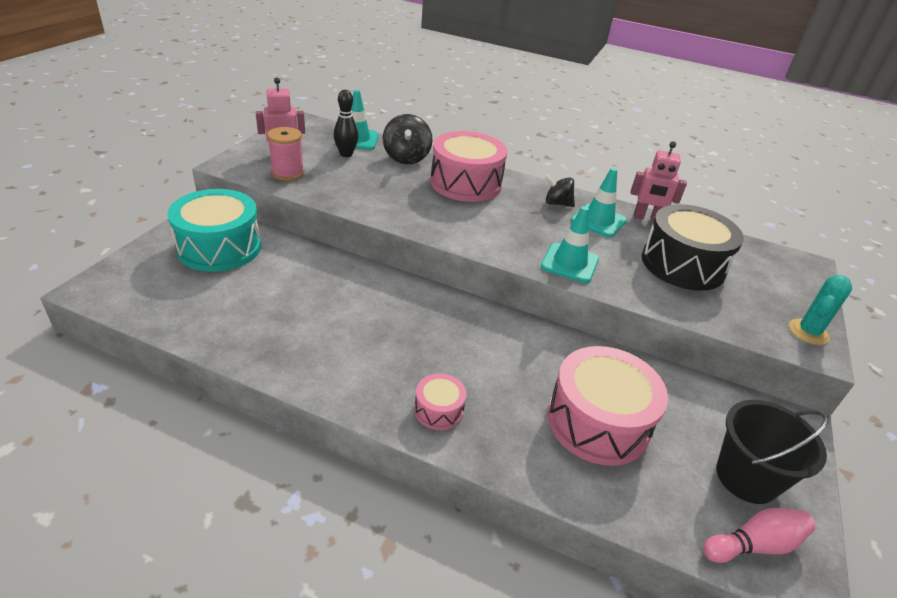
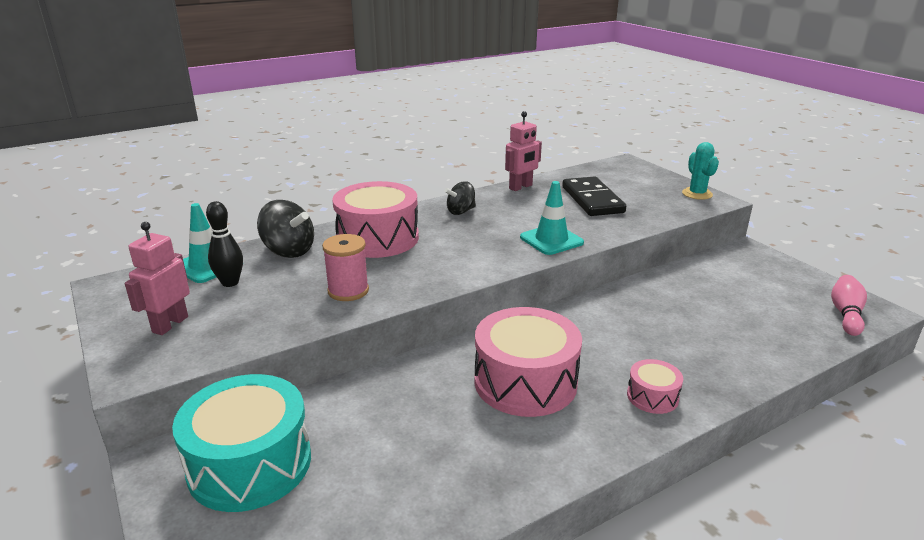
camera: 50 degrees left, 10 degrees down
pink spool [267,127,304,181] -> pink spool moved to [322,234,369,301]
pink drum [547,346,668,466] -> pink drum moved to [474,307,582,417]
turquoise traffic cone [571,168,627,237] -> none
black drum [642,204,744,291] -> black domino [562,176,626,216]
black bucket [716,400,828,504] -> none

